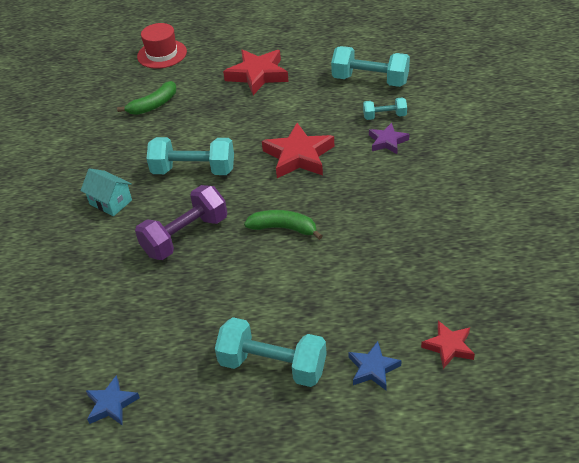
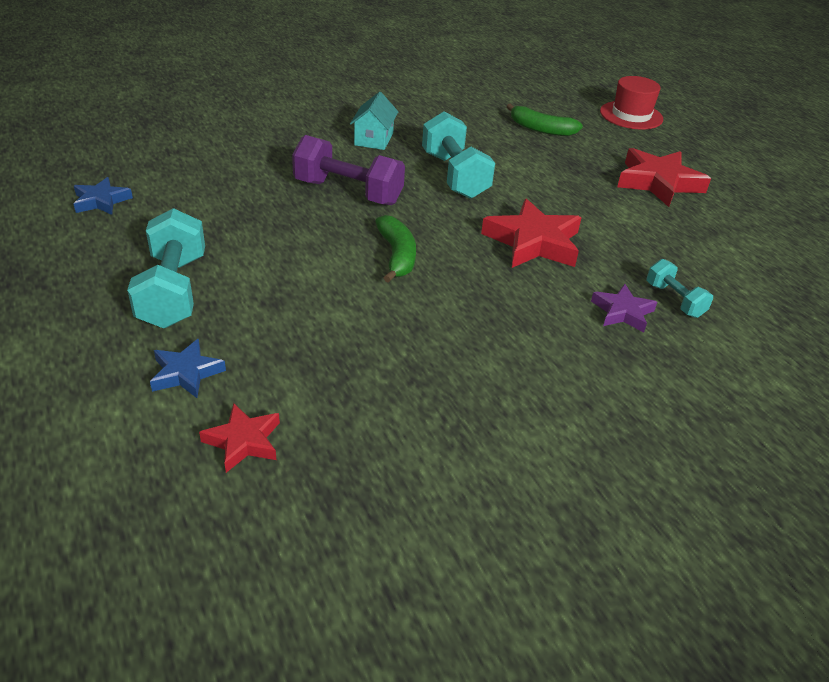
camera: 60 degrees right, 5 degrees down
turquoise dumbbell [331,46,410,87] -> none

